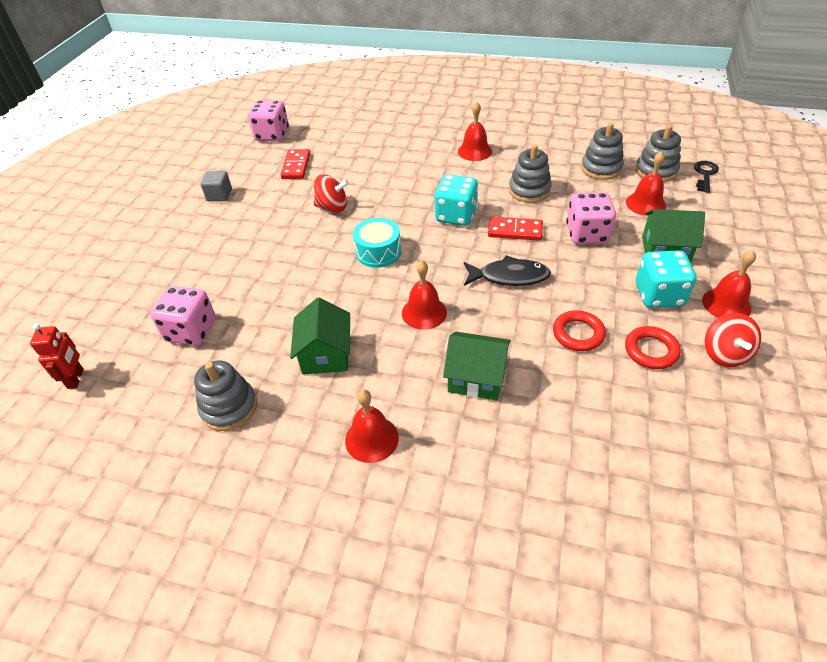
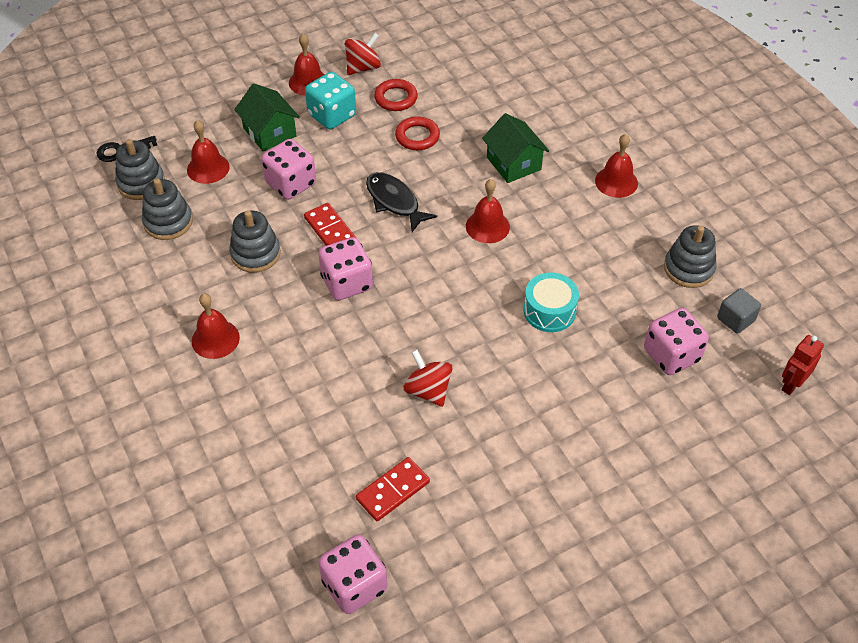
camera: 135 degrees left, 5 degrees up
grey cube [200,171,232,201] -> grey cube moved to [717,288,761,334]
green house [290,298,350,375] -> none
turquoise drum [353,218,401,268] -> turquoise drum moved to [524,272,579,332]
turquoise dice [435,174,478,226] -> pink dice [318,237,373,300]

